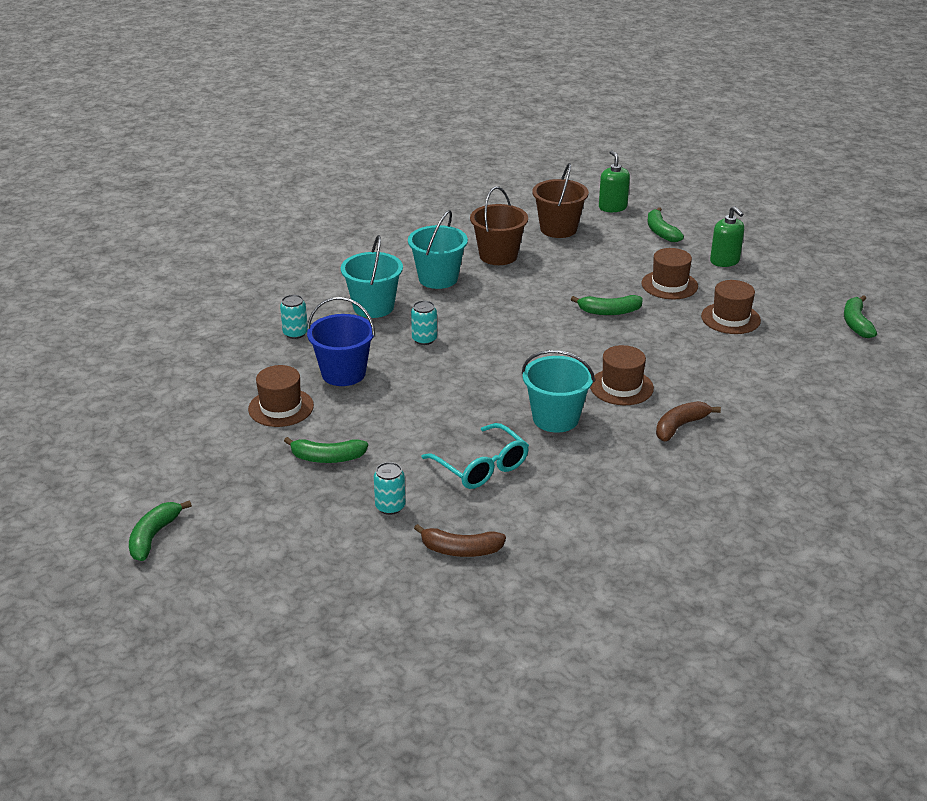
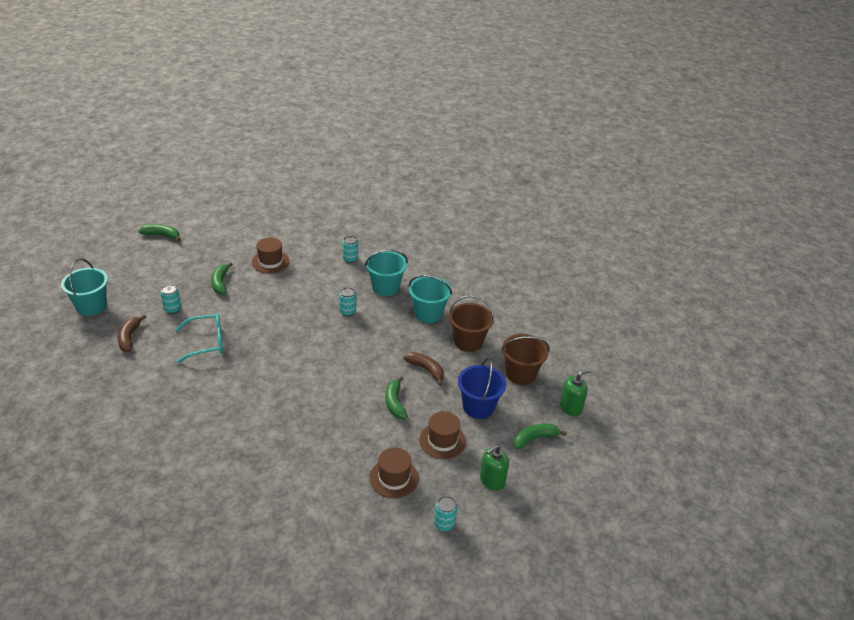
camera: 80 degrees right, 5 degrees up
blue bucket [307,297,375,386] -> blue bucket moved to [458,358,506,419]
turquoise glasses [421,423,529,489] -> turquoise glasses turned 150 degrees counterclockwise [175,314,223,363]
turquoise bucket [522,350,595,433] -> turquoise bucket moved to [61,258,108,316]
brown hat [590,345,654,405] -> none
brown banana [656,401,721,441] -> brown banana moved to [404,352,444,386]
green banana [844,295,877,338] -> none
none -> turquoise can [434,496,457,531]

